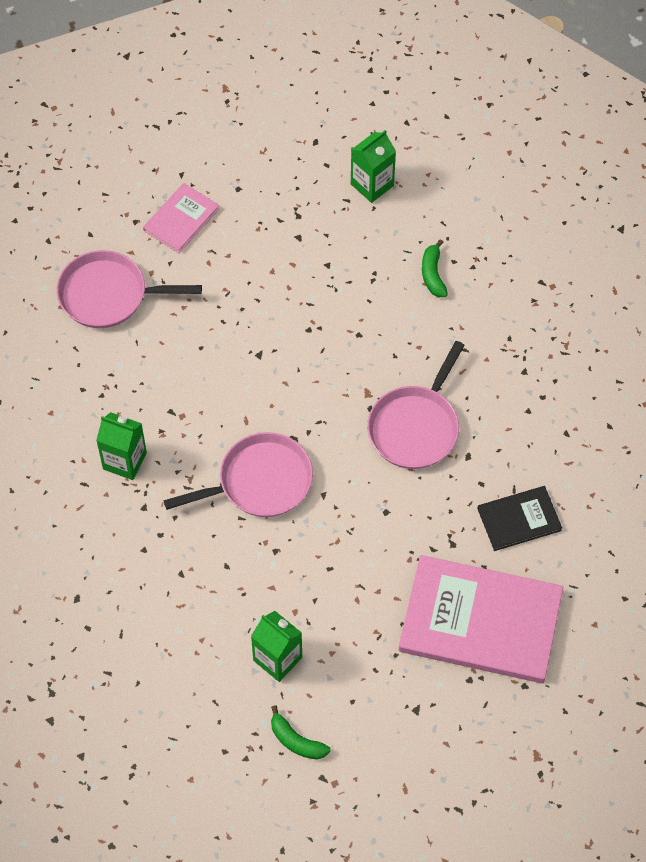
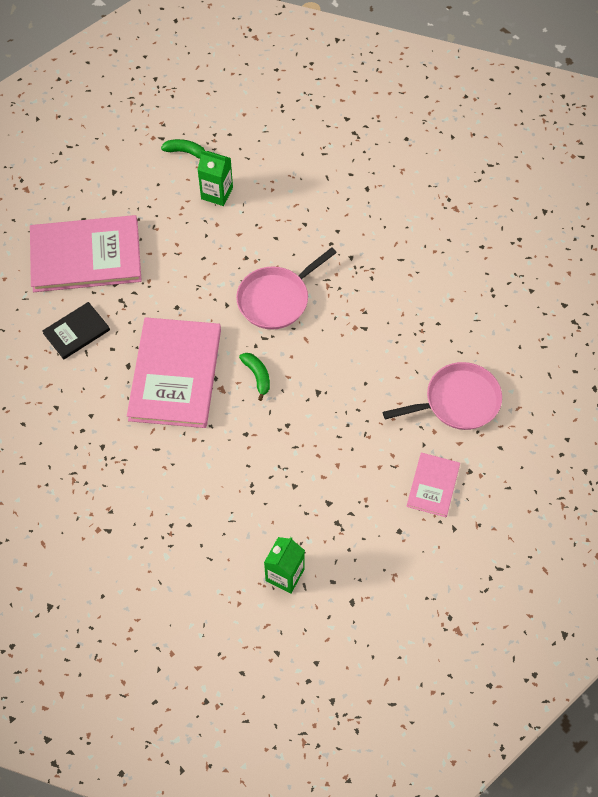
camera: 160 degrees right, 0 degrees up
green carton [96,412,147,480] -> none
pink pan [367,341,465,469] -> pink book [127,317,221,428]
green banana [422,239,448,297] -> green banana moved to [239,353,270,401]

